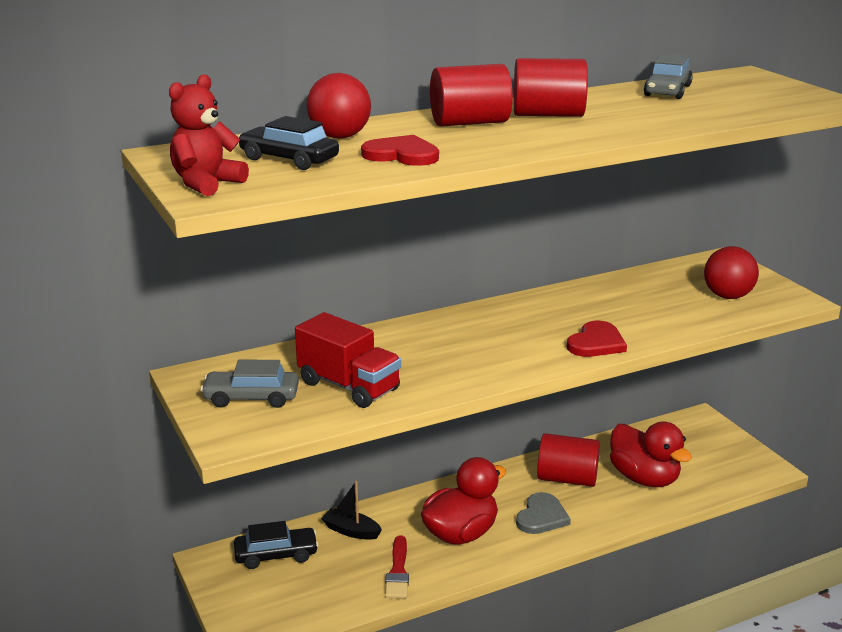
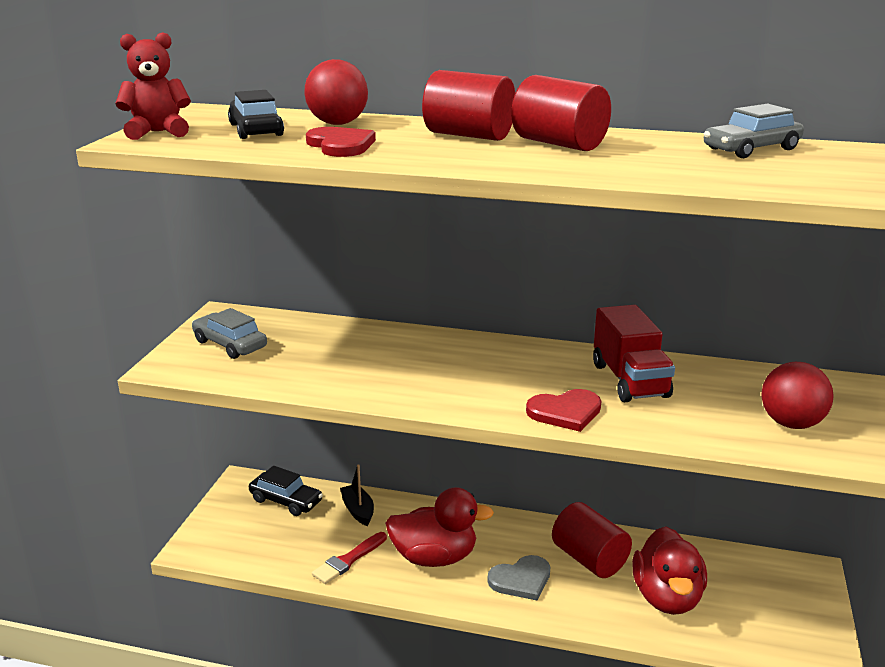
camera: 40 degrees right, 0 degrees up
red truck [295,312,401,408] -> red truck moved to [593,305,675,402]

